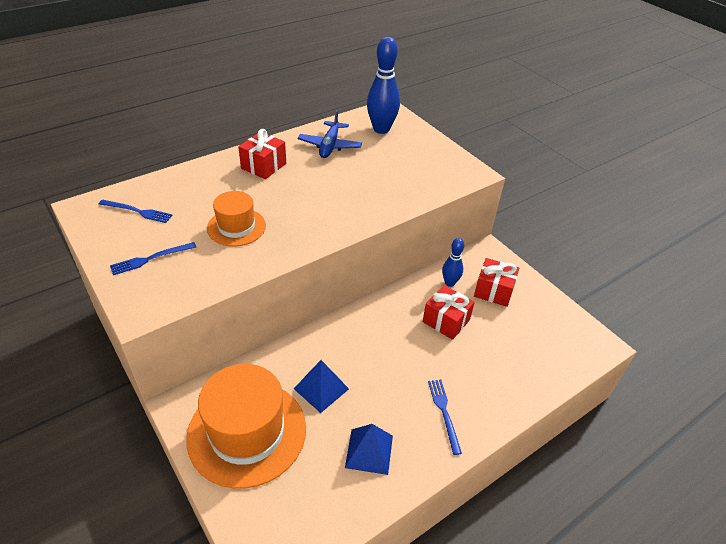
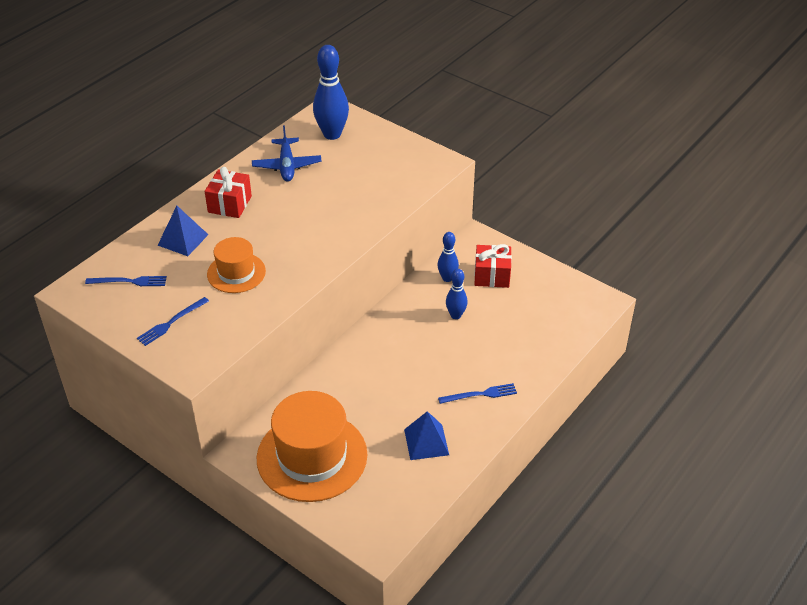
camera: 15 degrees left, 0 degrees up
blue pyramid [294,360,349,413] -> blue pyramid moved to [158,206,208,256]
red gift [423,285,475,340] -> blue bowling pin [446,269,468,319]
blue fork [428,379,462,455] -> blue fork turned 105 degrees clockwise [438,383,517,404]

